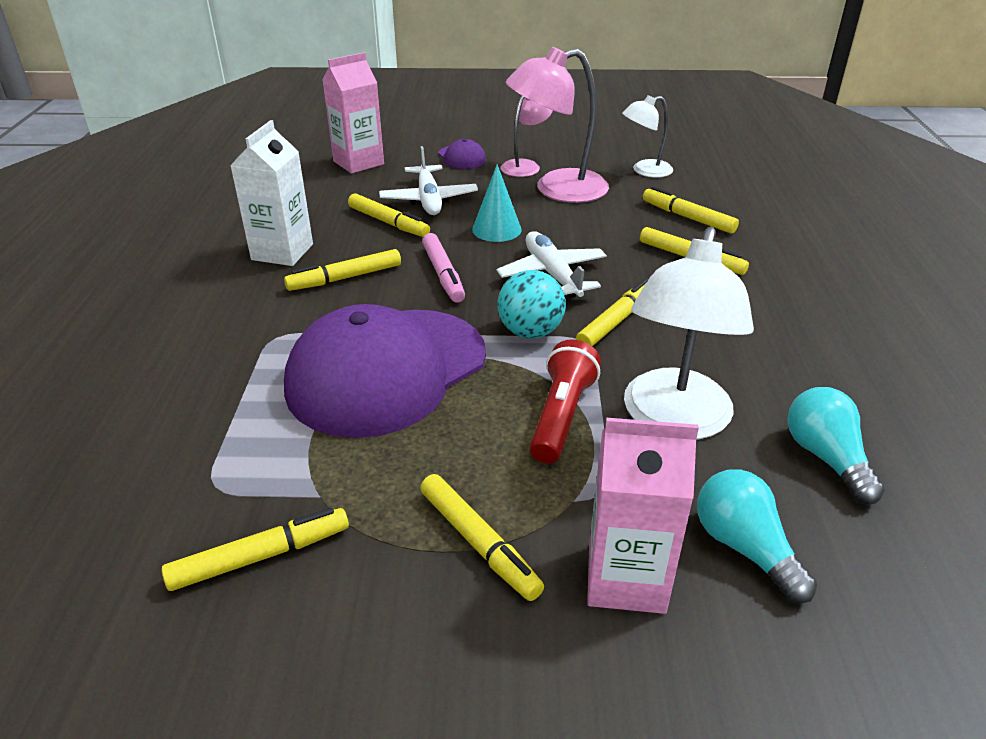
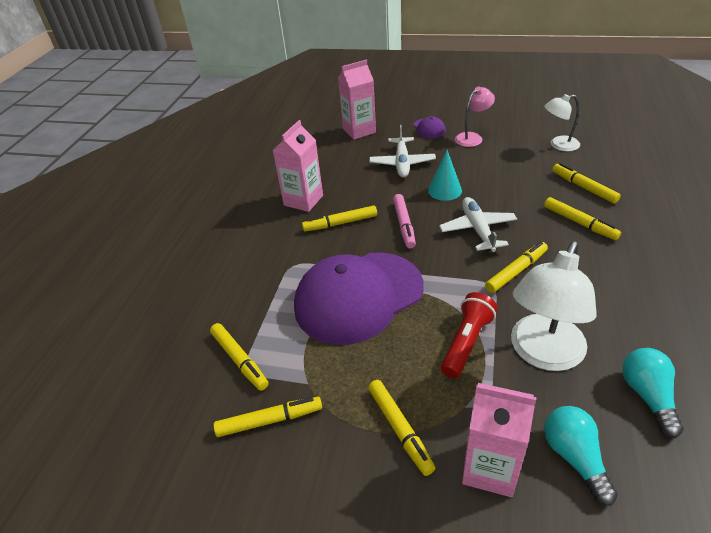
camera: 15 degrees right, 5 degrees up
white carton [230,120,313,266] -> pink carton [273,120,323,212]
yellow marker [348,193,430,237] -> yellow marker moved to [210,323,269,391]
turquoise ball [497,270,566,338] -> none
pink lamp [506,47,609,203] -> none

